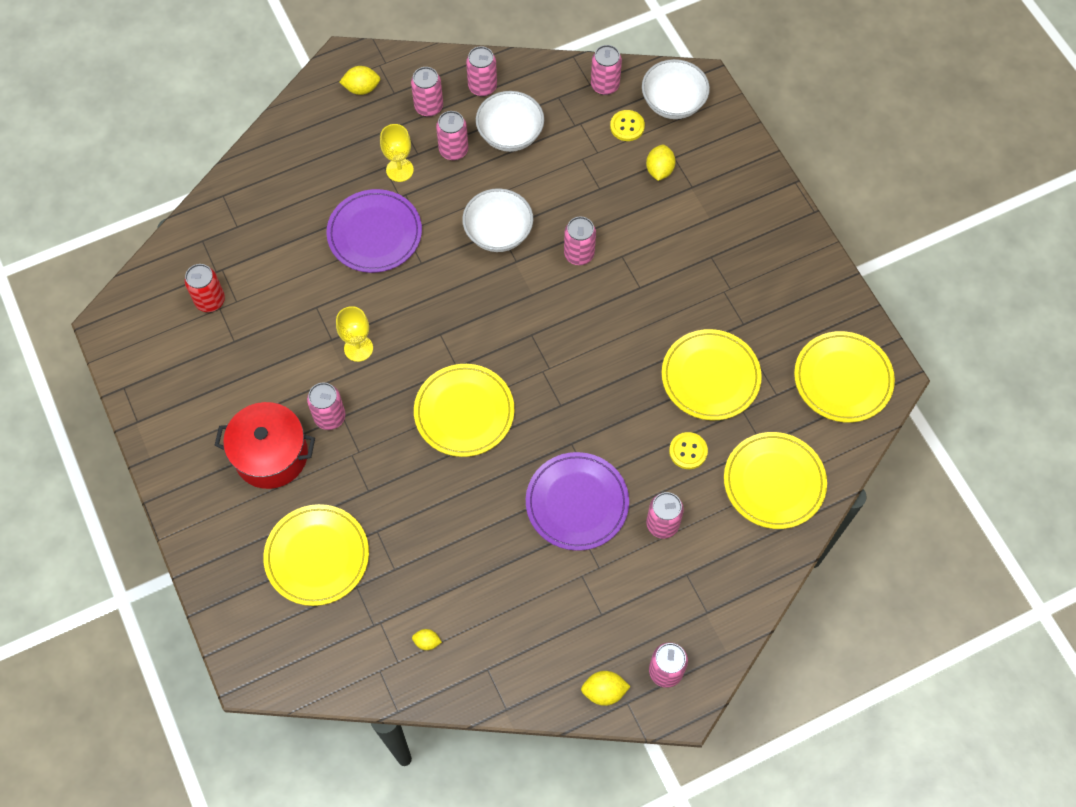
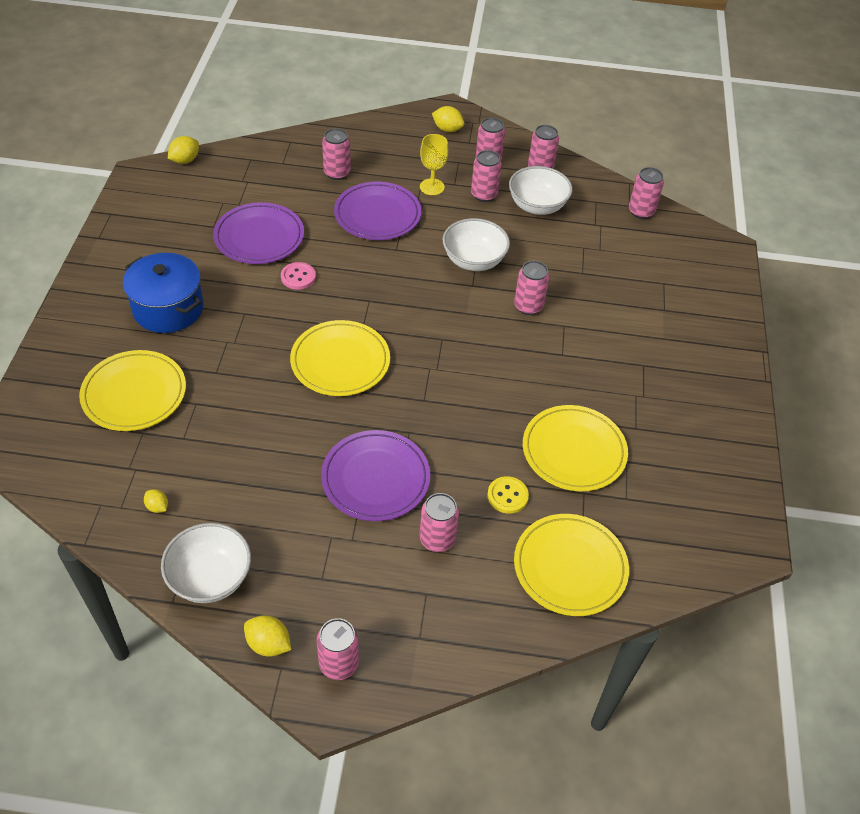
camera: 30 degrees right, 15 degrees down
red can [185,264,225,312] -> none
red pot [214,402,315,489] -> blue pot [123,253,203,333]
pink can [307,382,346,430] -> pink can moved to [322,128,351,180]
yellow goblet [336,306,373,362] -> pink button [281,262,316,290]
yellow button [610,110,645,141] -> none
white bowl [642,59,710,119] -> white bowl moved to [161,523,251,603]
yellow lemon [646,145,676,181] -> yellow lemon moved to [168,136,199,164]
yellow plate [794,331,895,423] -> none
none -> purple plate [213,202,304,264]

